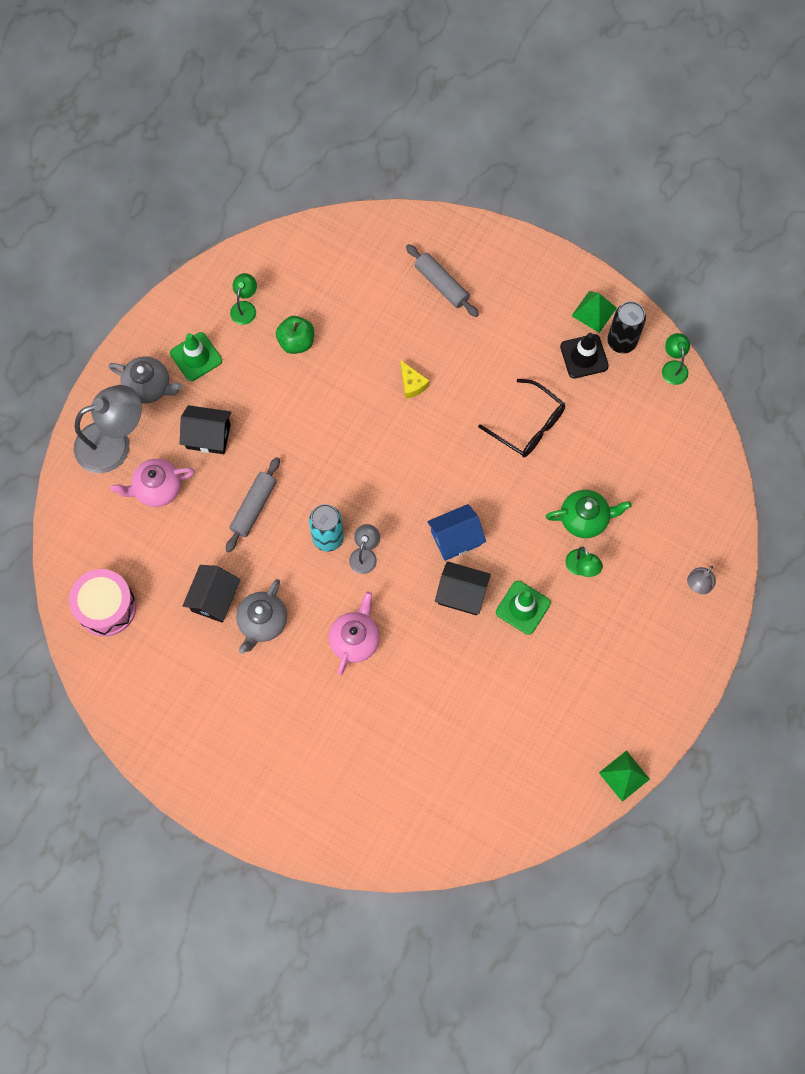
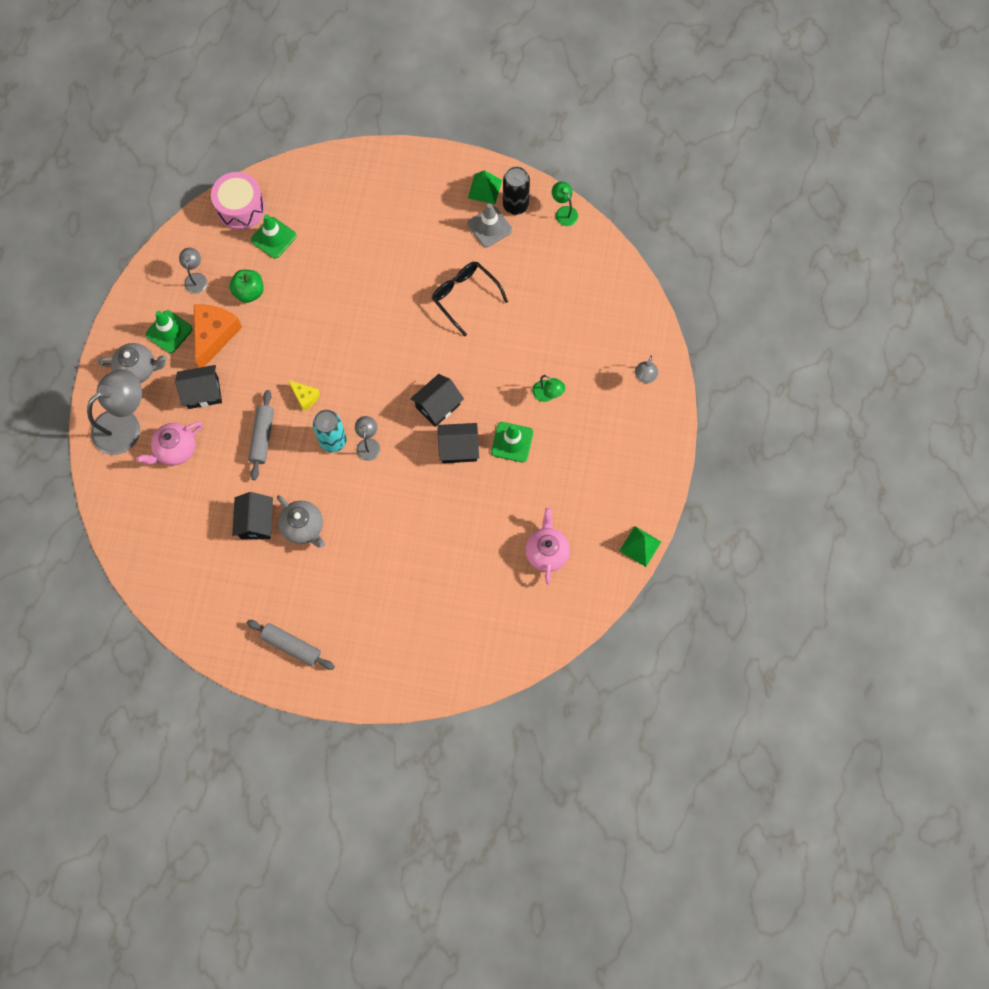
camera: 20 degrees left, 0 degrees up
pink drum [69,569,136,636] -> pink drum moved to [211,172,265,230]
green lamp [230,273,257,325] -> grey lamp [179,248,207,294]
grey teapot [236,579,287,654] -> grey teapot turned 45 degrees counterclockwise [277,495,325,547]
pink teapot [329,592,380,675] -> pink teapot moved to [525,508,570,585]
yellow cheese [401,361,429,399] -> yellow cheese moved to [288,380,320,411]
grey rolling pin [406,244,479,317] -> grey rolling pin moved to [247,620,335,670]
blue house [427,504,486,561] -> black house [410,374,464,427]
black glasses [478,379,565,457] -> black glasses turned 150 degrees counterclockwise [432,262,508,336]
green teapot [546,490,632,538] -> none
black traffic cone [560,333,609,379] -> grey traffic cone [467,203,512,247]
none -> orange cheese [194,304,242,368]
none -> green traffic cone [251,214,297,259]

